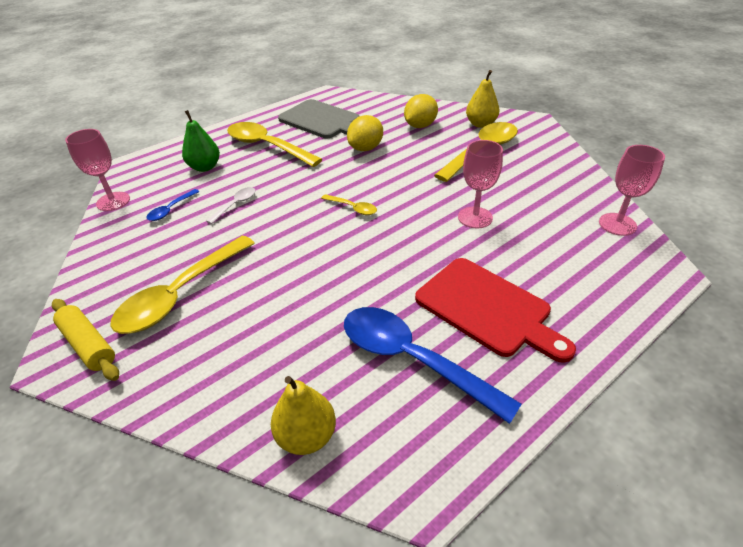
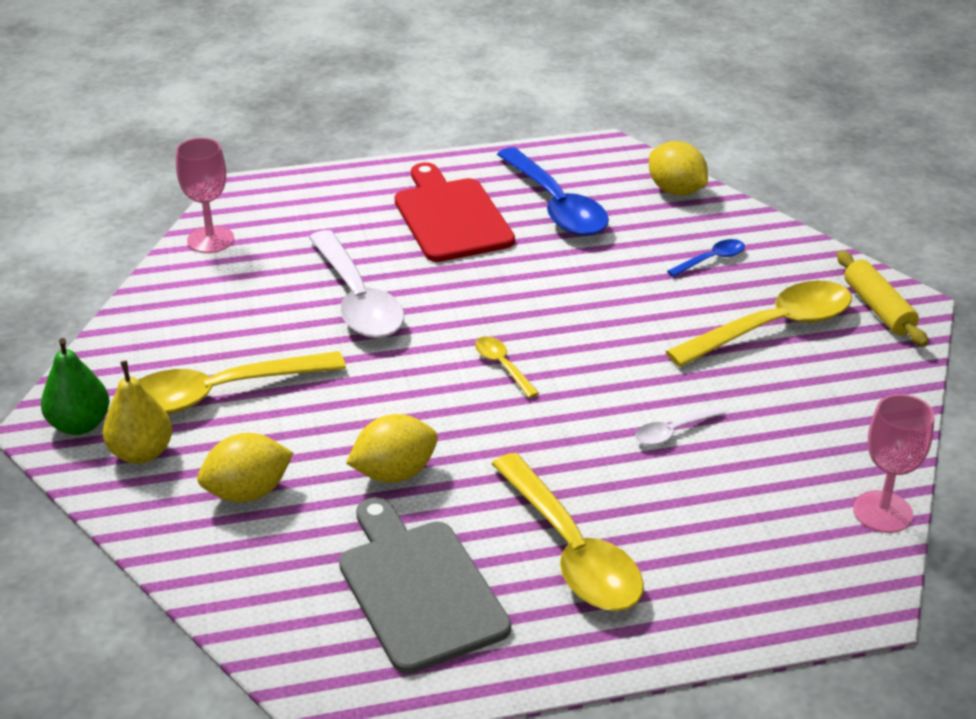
camera: 155 degrees left, 5 degrees down
blue spoon [147,189,200,221] -> blue spoon moved to [667,239,745,277]
green pear [182,110,220,172] -> green pear moved to [41,338,110,435]
yellow pear [271,376,336,455] -> yellow lemon [649,141,708,196]
pink goblet [458,140,503,228] -> white spoon [309,230,404,338]

